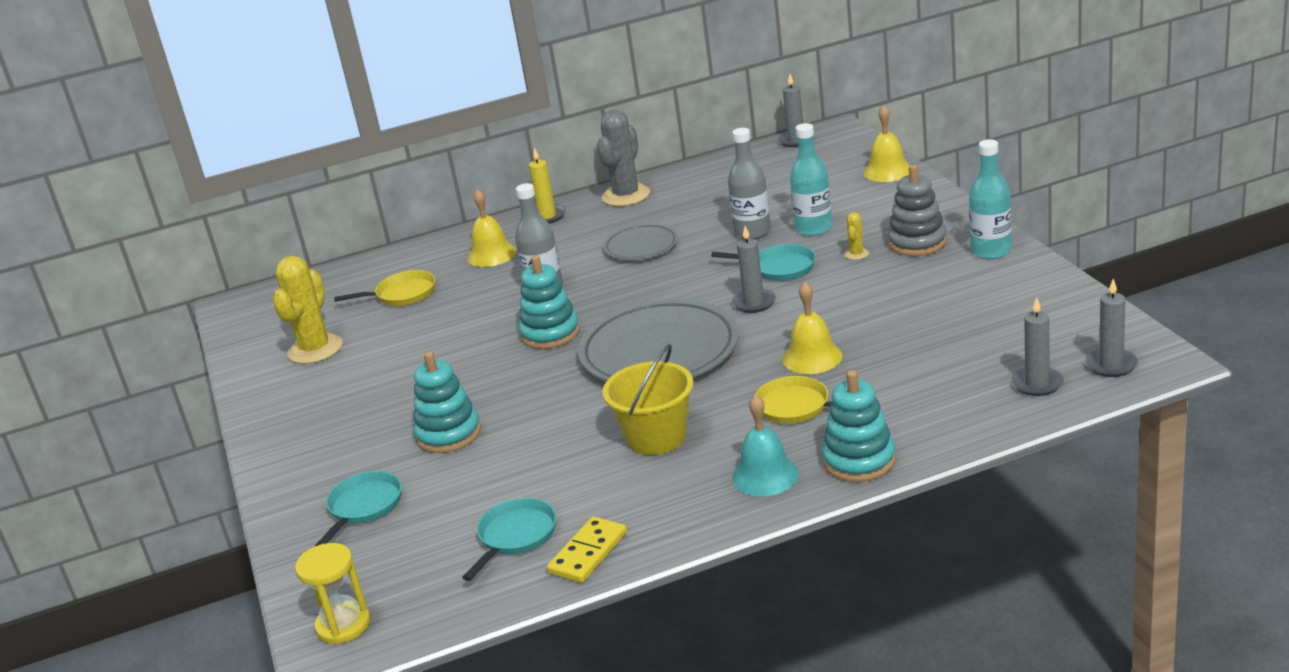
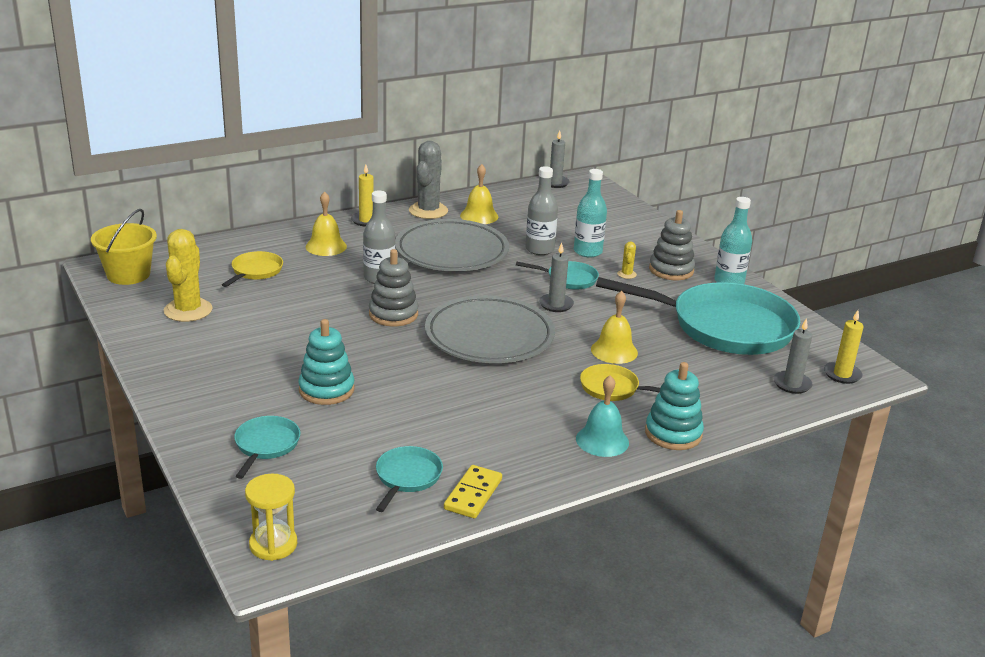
camera: 15 degrees left, 0 degrees up
yellow pan [334,270,436,306] -> yellow pan turned 45 degrees counterclockwise [222,251,283,287]
turquoise stacking toy [518,255,580,349] -> grey stacking toy [369,249,418,326]
yellow bucket [602,344,694,455] -> yellow bucket moved to [91,209,157,285]
grey plate [603,223,678,260] -> grey plate [395,219,509,271], size x1.88
yellow bell [863,105,910,182] -> yellow bell moved to [460,164,498,224]
grey candle [1085,279,1138,377] -> yellow candle [824,310,864,384]
none -> turquoise pan [596,277,800,355]

